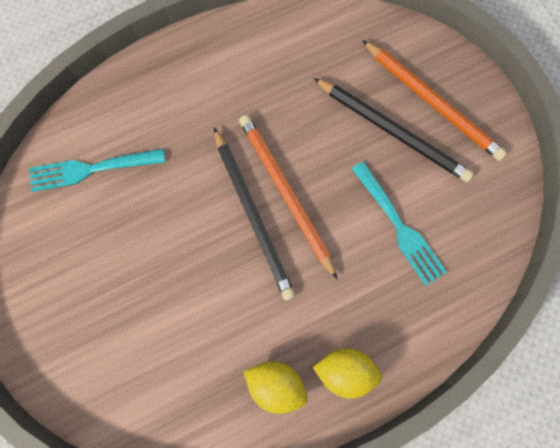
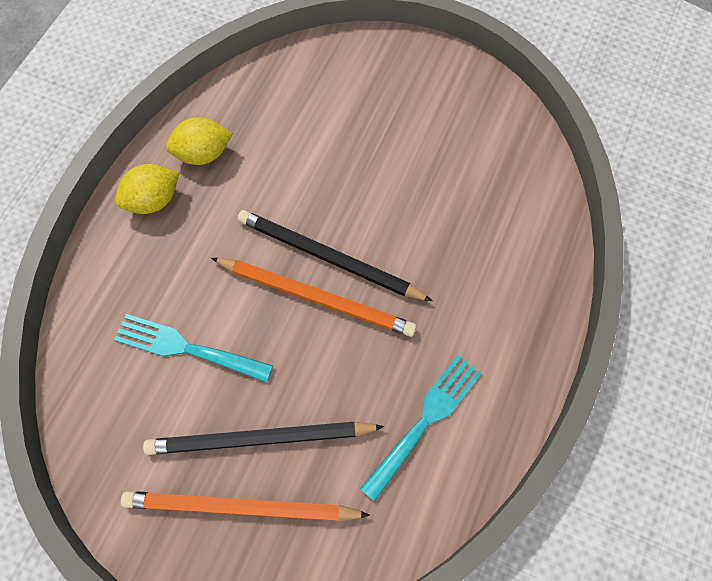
camera: 140 degrees right, 10 degrees down
turquoise fork [29,149,165,192] -> turquoise fork moved to [360,355,482,502]

